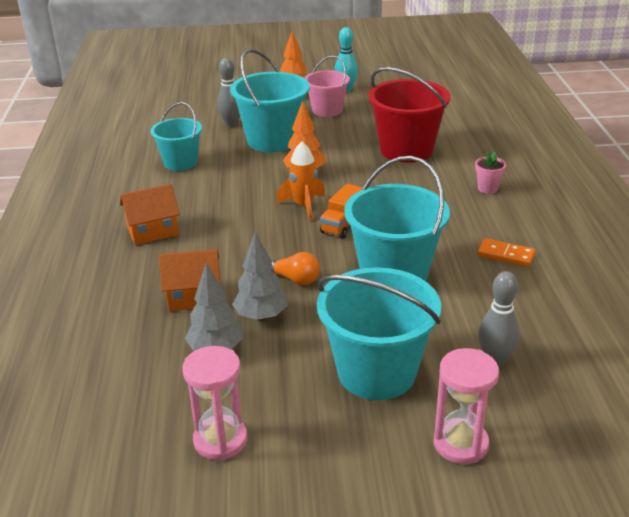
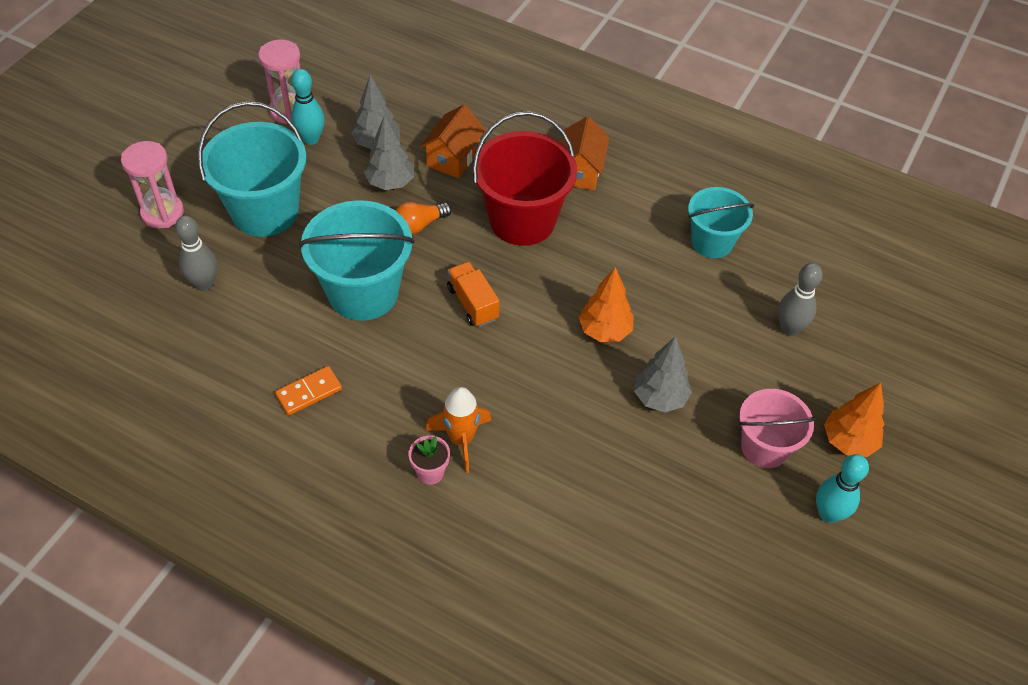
camera: 120 degrees right, 20 degrees up
turquoise bucket [230,49,310,152] -> none
orange rocket [276,142,326,221] -> orange rocket moved to [426,387,491,473]
red bucket [368,67,450,163] -> red bucket moved to [473,111,578,246]
none -> turquoise bowling pin [291,69,325,145]
none -> grey tree [634,336,692,412]

